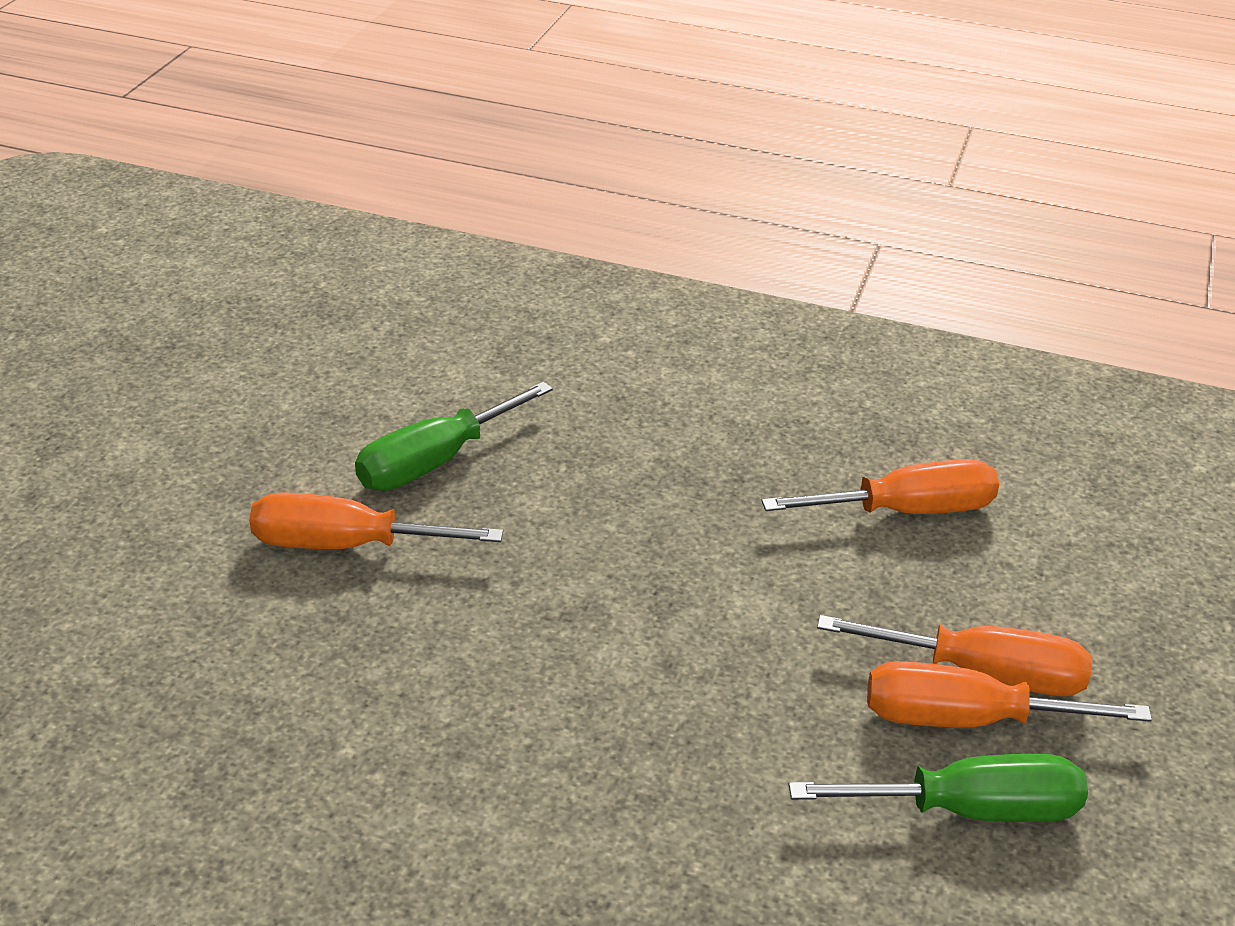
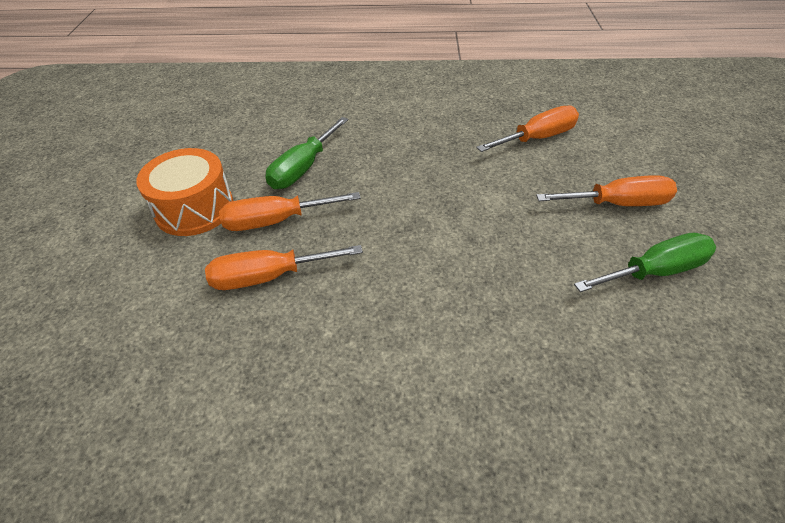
camera: 15 degrees left, 10 degrees up
orange screwdriver [867,661,1152,727] -> orange screwdriver moved to [205,245,363,290]
none -> orange drum [136,148,233,236]

